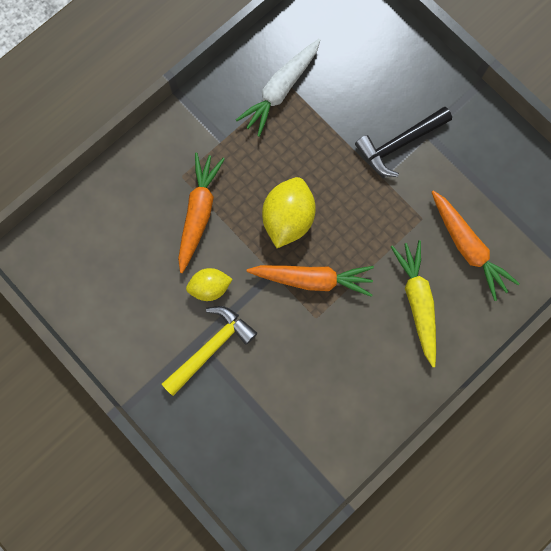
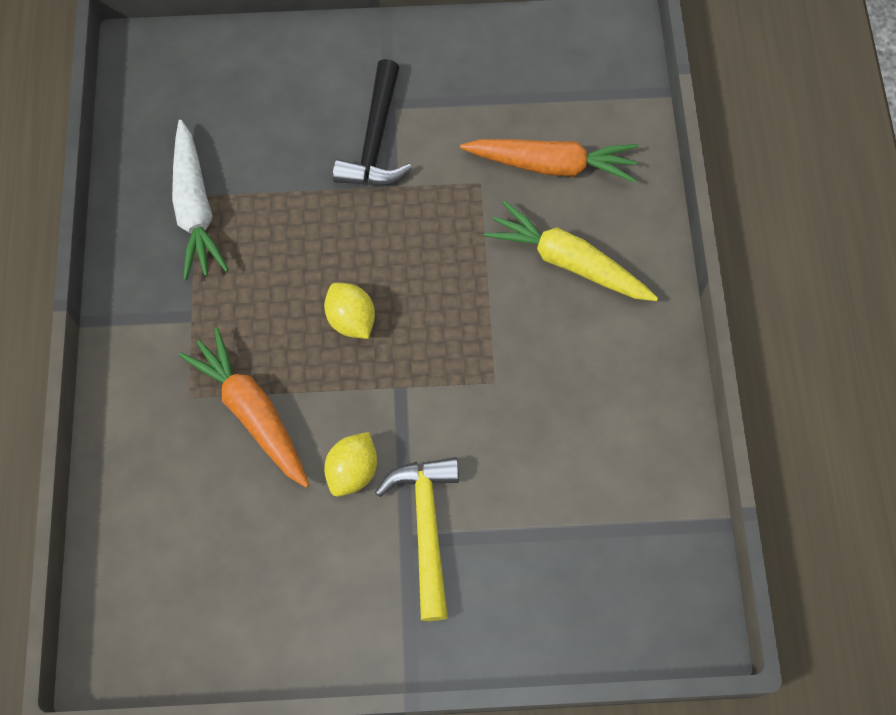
camera: 50 degrees left, 10 degrees down
orange carrot [247,265,374,297] -> none
yellow lemon [262,177,316,248] -> yellow lemon [324,283,375,339], size x0.62

